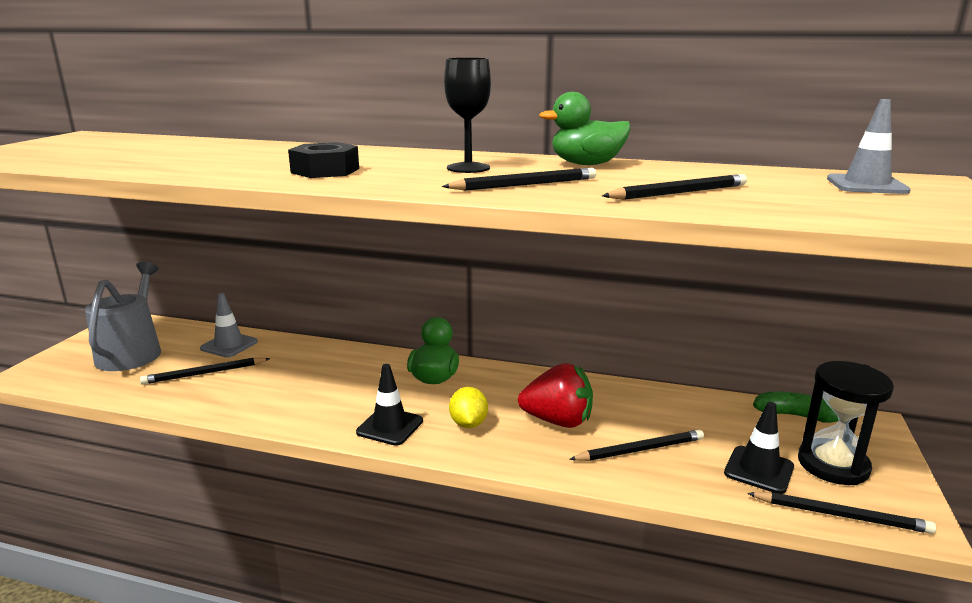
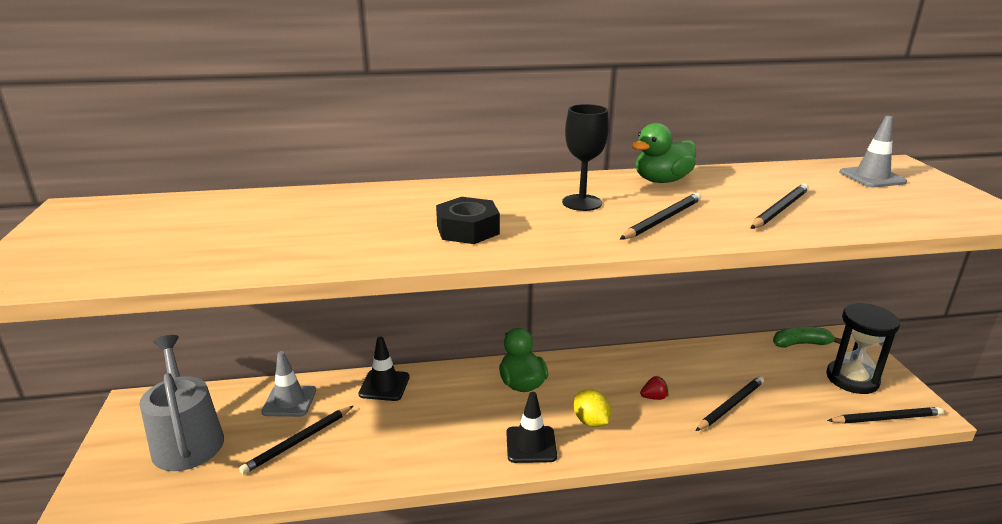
camera: 25 degrees left, 5 degrees up
red strawberry [518,363,593,428] -> red strawberry [640,376,669,400], size x0.44
black traffic cone [724,402,794,494] -> black traffic cone moved to [358,336,410,401]

